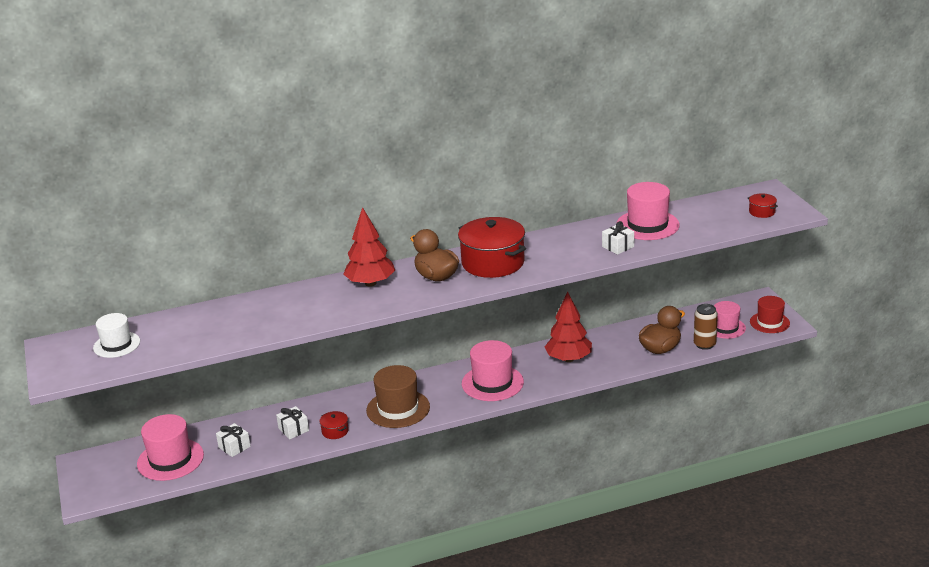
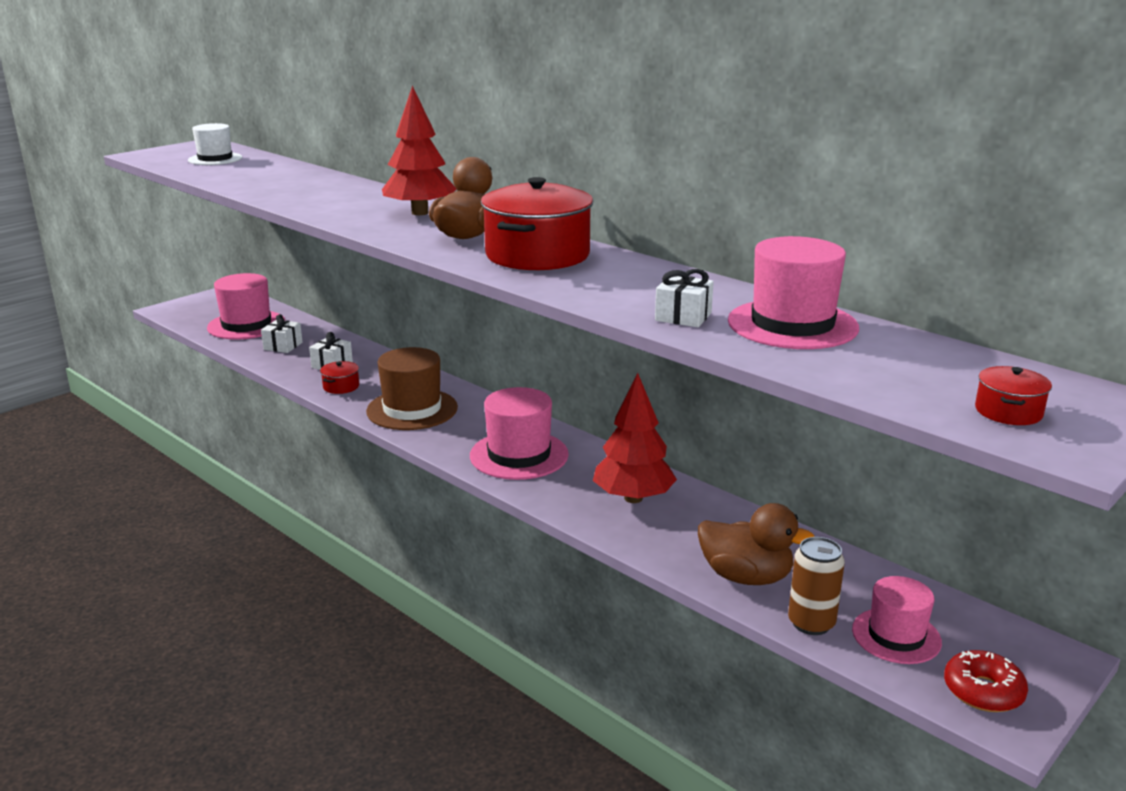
camera: 60 degrees right, 5 degrees down
red hat [750,296,790,333] -> red donut [944,650,1028,712]

